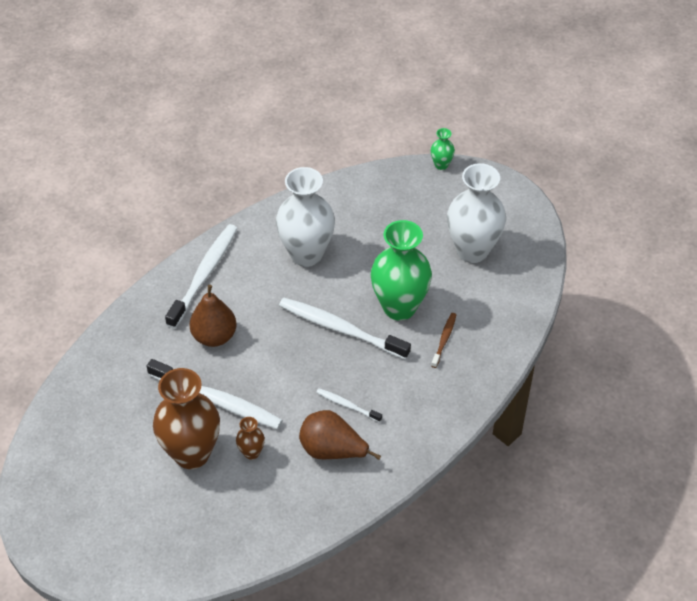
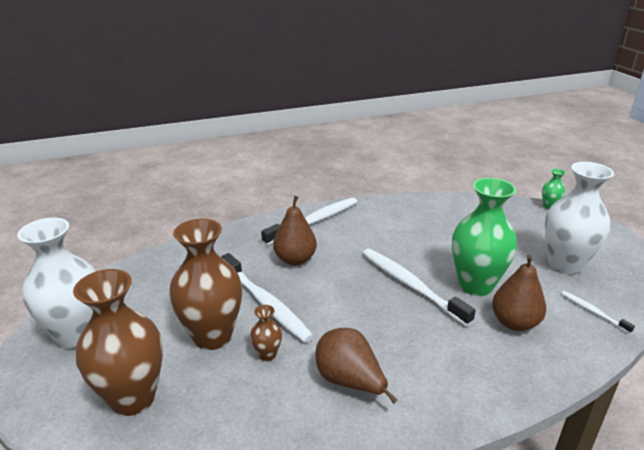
camera: 25 degrees right, 20 degrees down
white vase [276,167,335,267] -> white vase moved to [17,218,96,349]
white toothbrush [316,388,382,422] -> white toothbrush moved to [561,291,635,334]
brown toothbrush [431,313,456,368] -> brown pear [492,255,546,331]
none -> brown vase [73,269,163,416]

